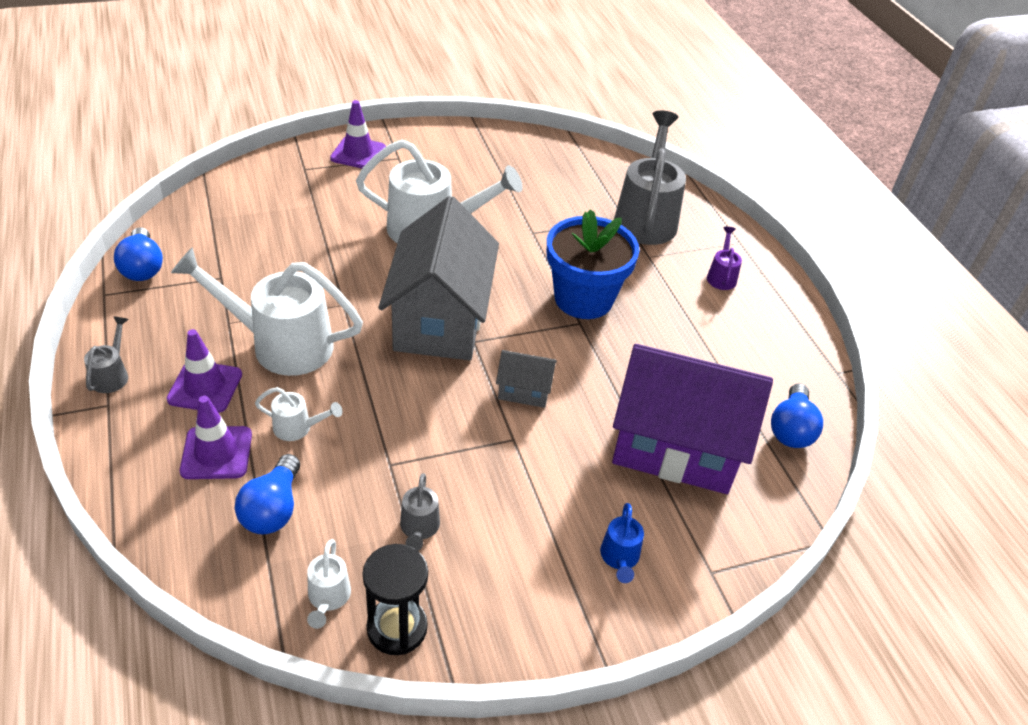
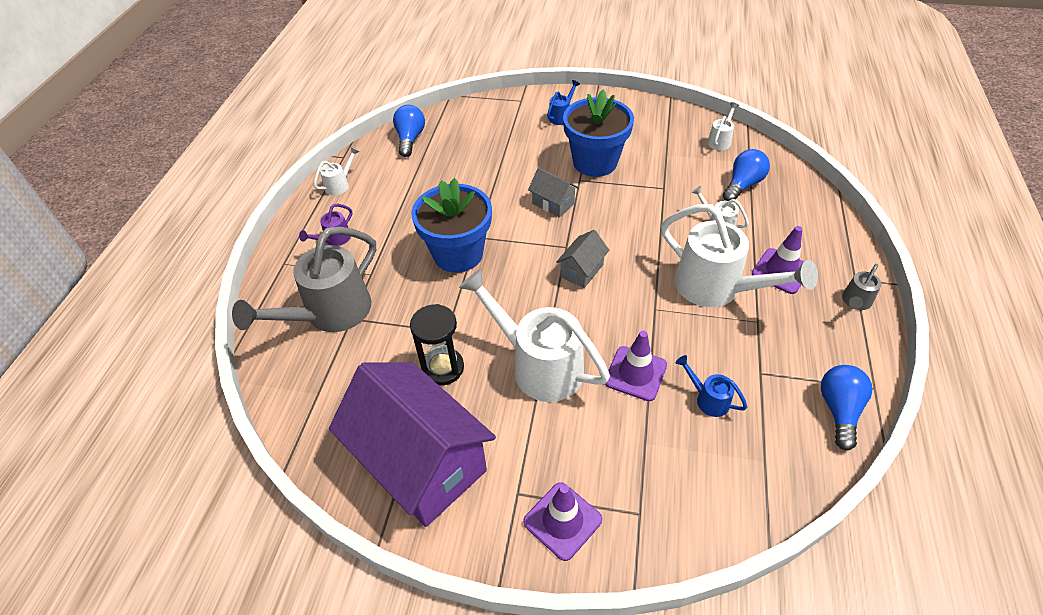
camera: 145 degrees left, 5 degrees up
purple traffic cone [180,395,252,479] -> purple traffic cone moved to [605,331,667,401]
black hourglass [362,544,428,655] -> black hourglass moved to [410,304,464,385]
grey house [378,196,499,361] -> grey house [556,230,609,288], size x0.43
grey watering can [400,473,440,551] -> none
purple house [612,344,773,494] -> purple house moved to [329,363,496,527]
blue light bulb [771,383,823,448] -> blue light bulb turned 45 degrees counterclockwise [393,105,425,157]
none -> white watering can [314,147,360,195]
none -> blue flower pot [563,89,634,177]
none -> blue watering can [676,355,747,417]

